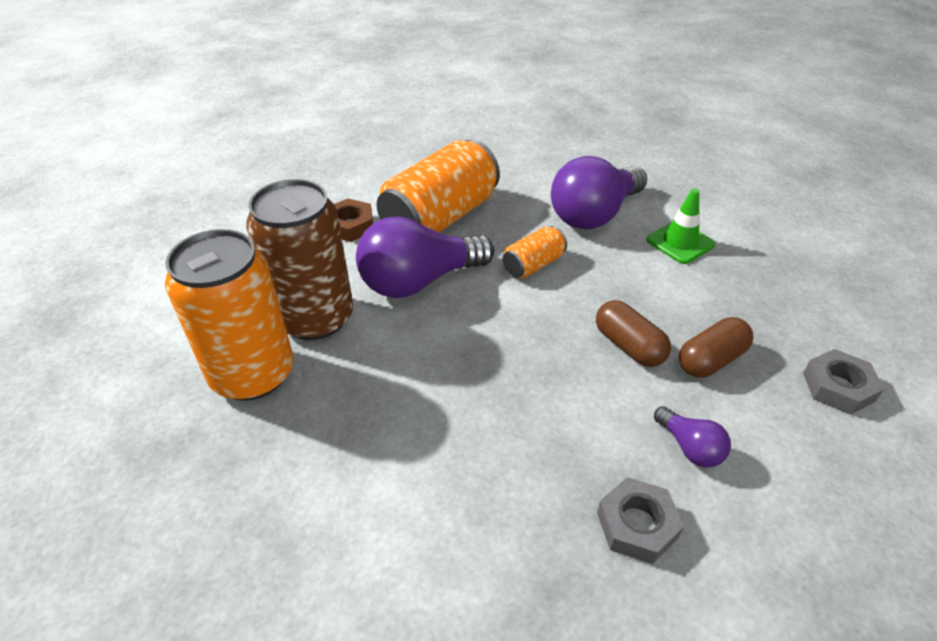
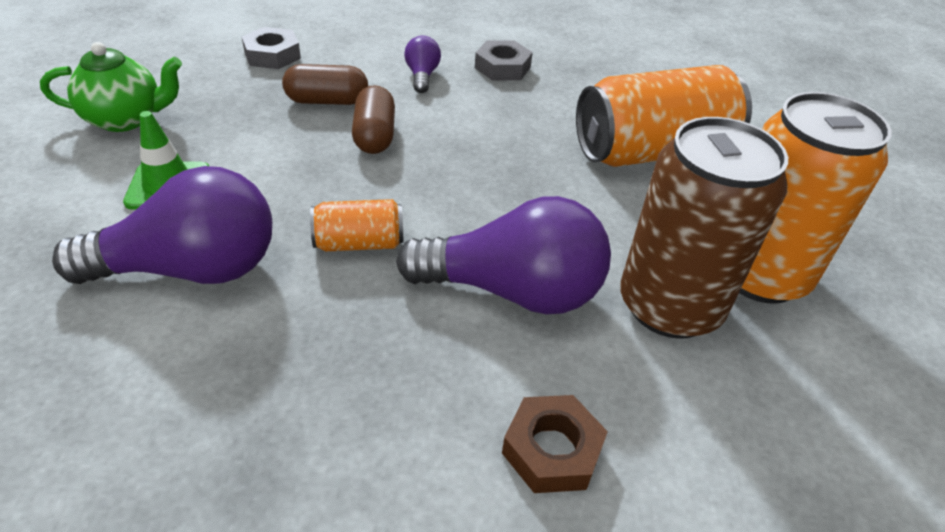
camera: 150 degrees left, 0 degrees up
orange can [377,139,500,232] -> orange can moved to [576,65,752,167]
none -> green teapot [40,42,182,132]

